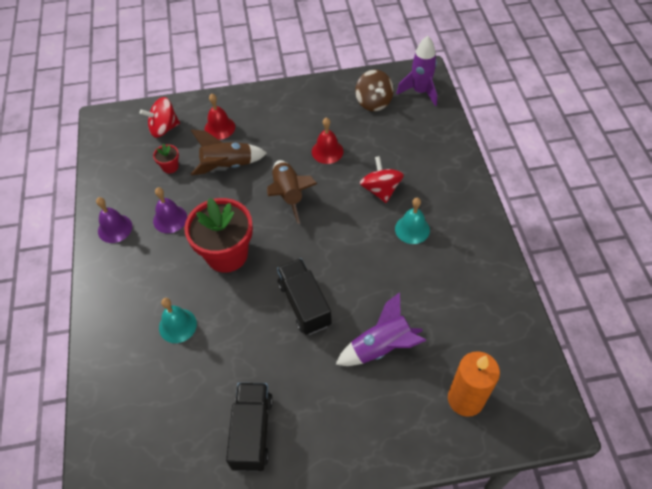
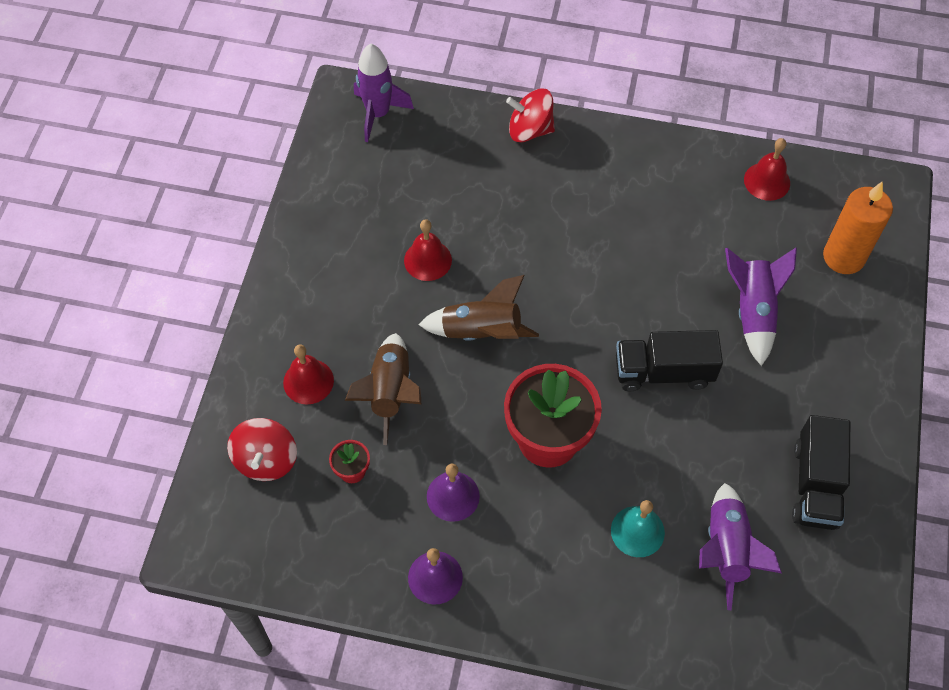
camera: 70 degrees left, 5 degrees up
black truck [226,383,273,471] -> black truck turned 105 degrees counterclockwise [792,415,850,530]
brown spinning top [355,70,394,111] -> none
red spinning top [360,156,404,203] -> red spinning top moved to [506,88,555,142]
turquoise bell [395,198,430,244] -> none
none -> purple rocket [699,483,782,610]
none -> red bell [744,138,790,201]

